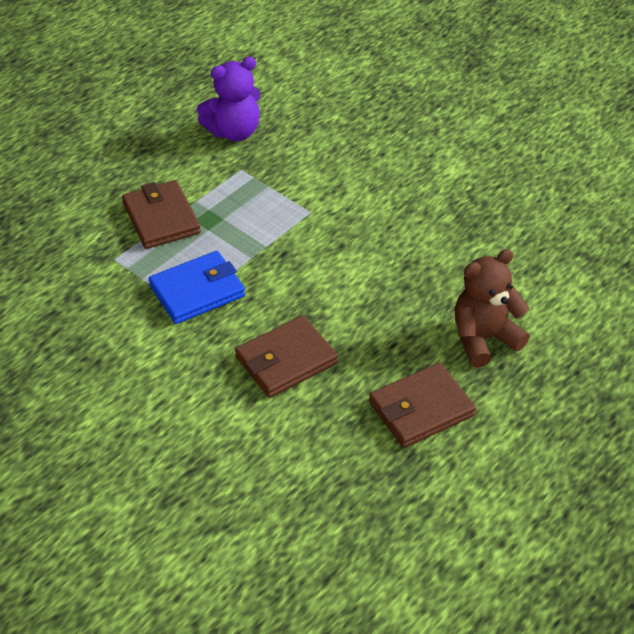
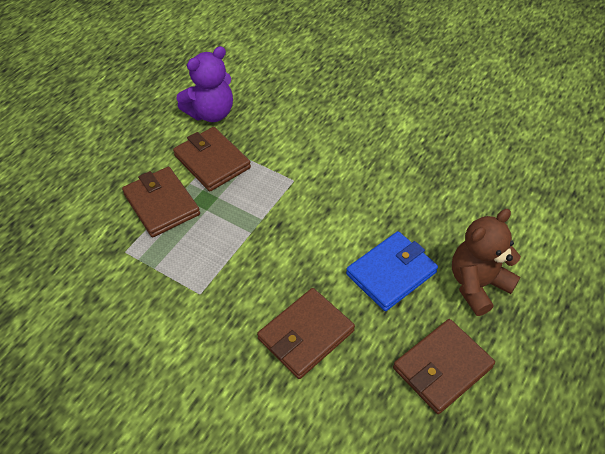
camera: 10 degrees left, 5 degrees up
blue wallet [149,251,245,324] -> blue wallet moved to [346,231,438,311]
none -> brown wallet [173,127,251,191]

